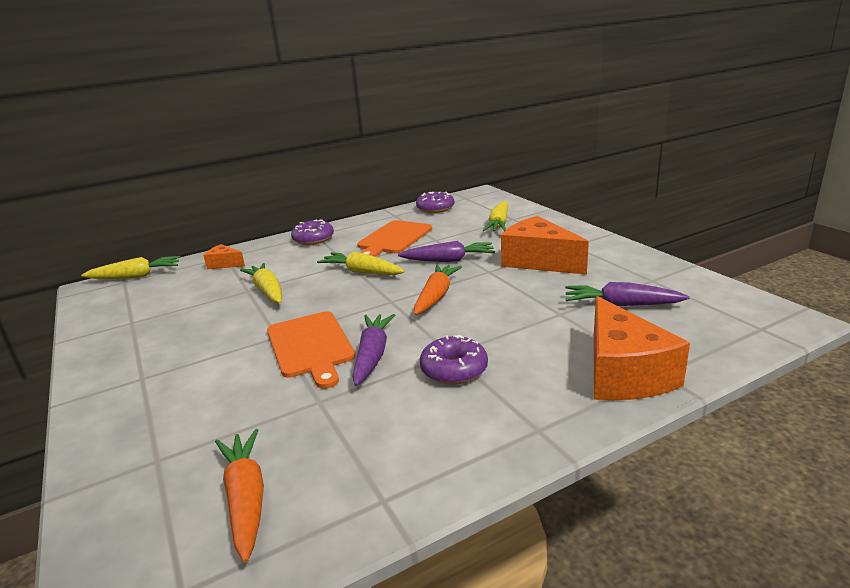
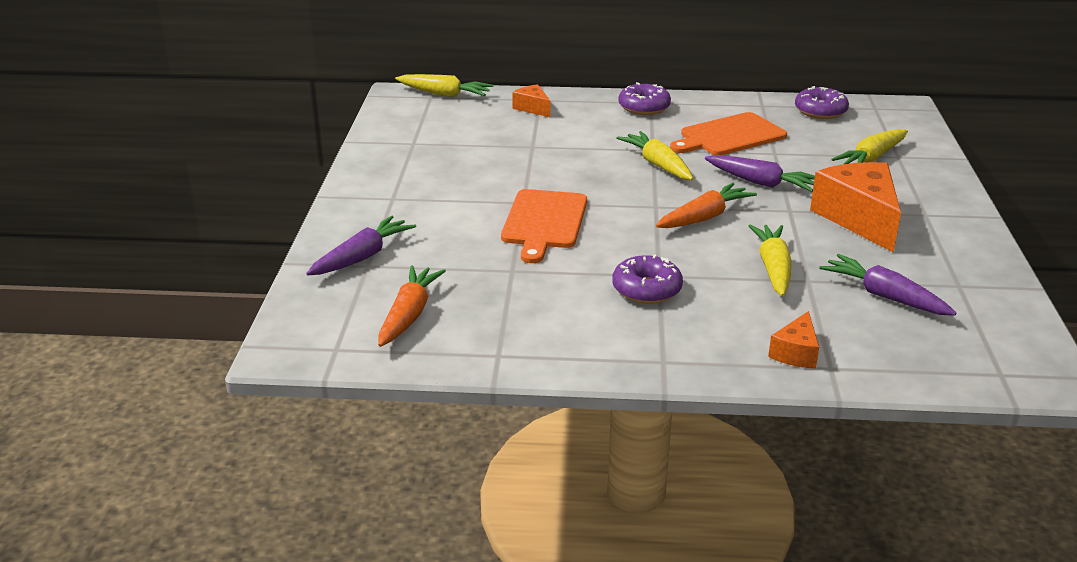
camera: 30 degrees right, 5 degrees up
yellow carrot [240,263,282,303] -> yellow carrot moved to [749,224,791,296]
purple carrot [352,314,395,386] -> purple carrot moved to [306,216,416,275]
orange cheese [594,296,690,400] -> orange cheese [768,311,819,368], size x0.50

